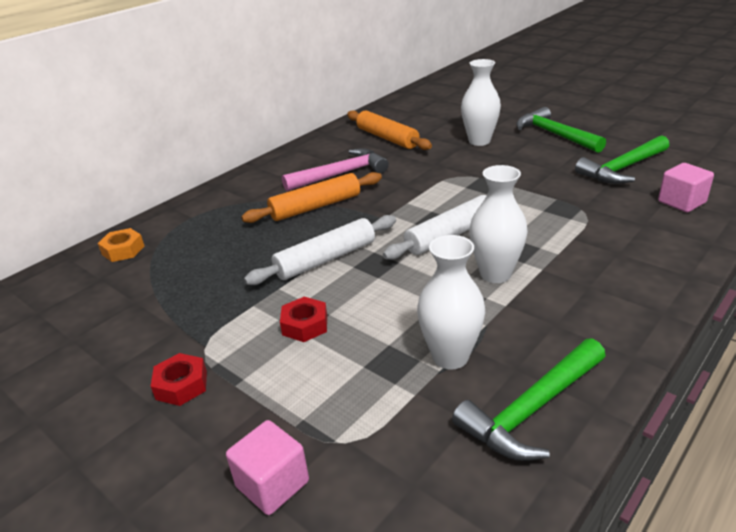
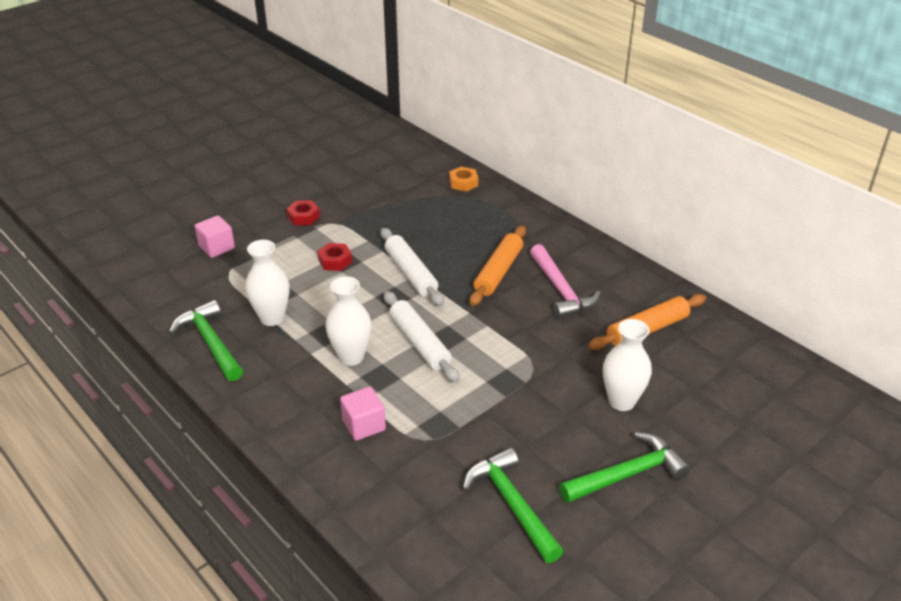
camera: 95 degrees right, 5 degrees up
orange rolling pin [241,172,382,223] -> orange rolling pin turned 45 degrees clockwise [470,226,526,306]
pink cube [658,163,714,212] -> pink cube moved to [340,387,386,441]

